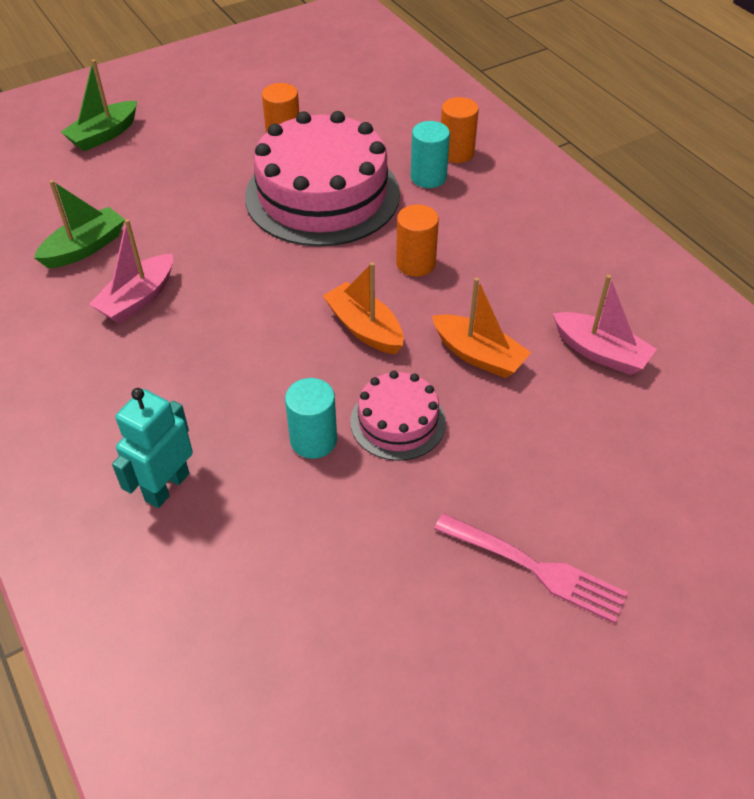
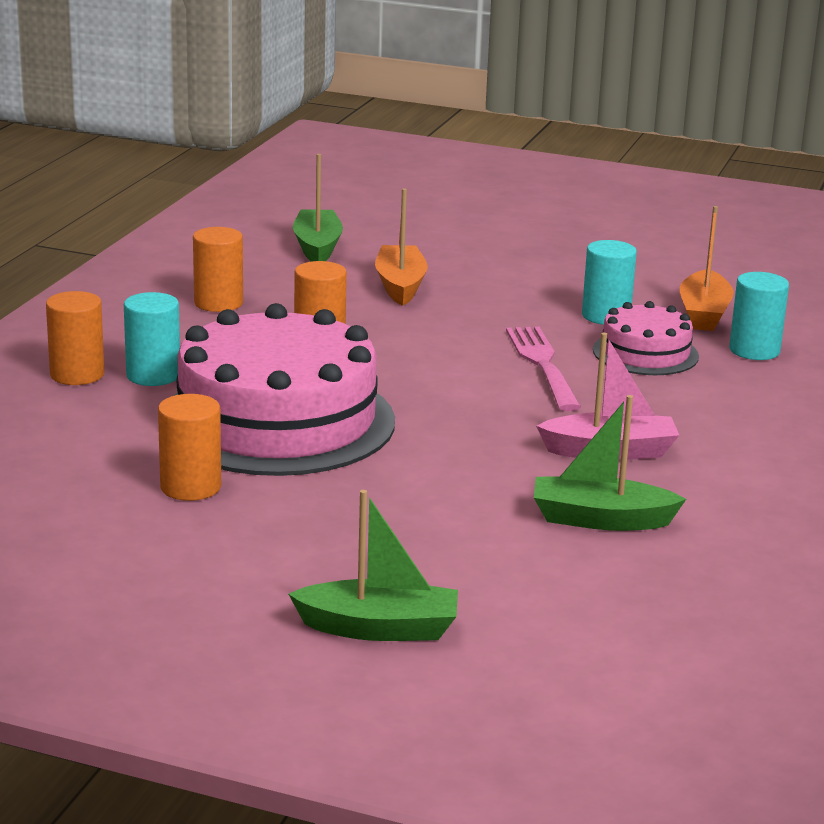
camera: 130 degrees left, 25 degrees down
turquoise robot [112,388,193,508] -> turquoise cylinder [729,272,789,360]
orange boat [323,262,404,354] -> orange boat moved to [680,206,734,331]
pink cake [350,371,446,461] -> pink cake moved to [593,301,699,375]
pink fork [434,513,628,623] -> pink fork moved to [506,327,581,411]
pink boat [553,275,657,375] -> green boat [293,154,343,262]
none -> orange cylinder [193,227,243,312]

